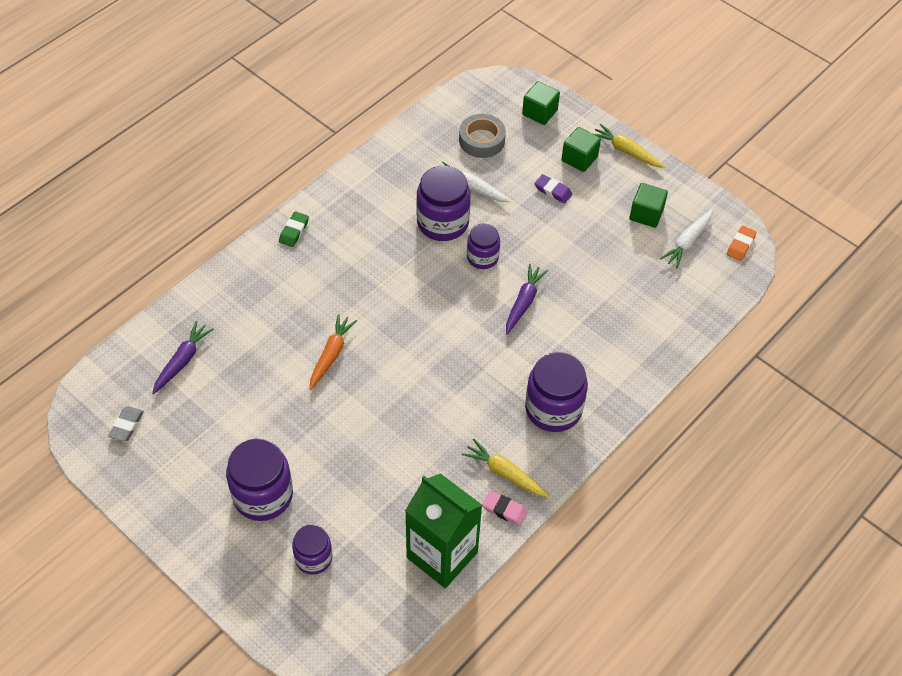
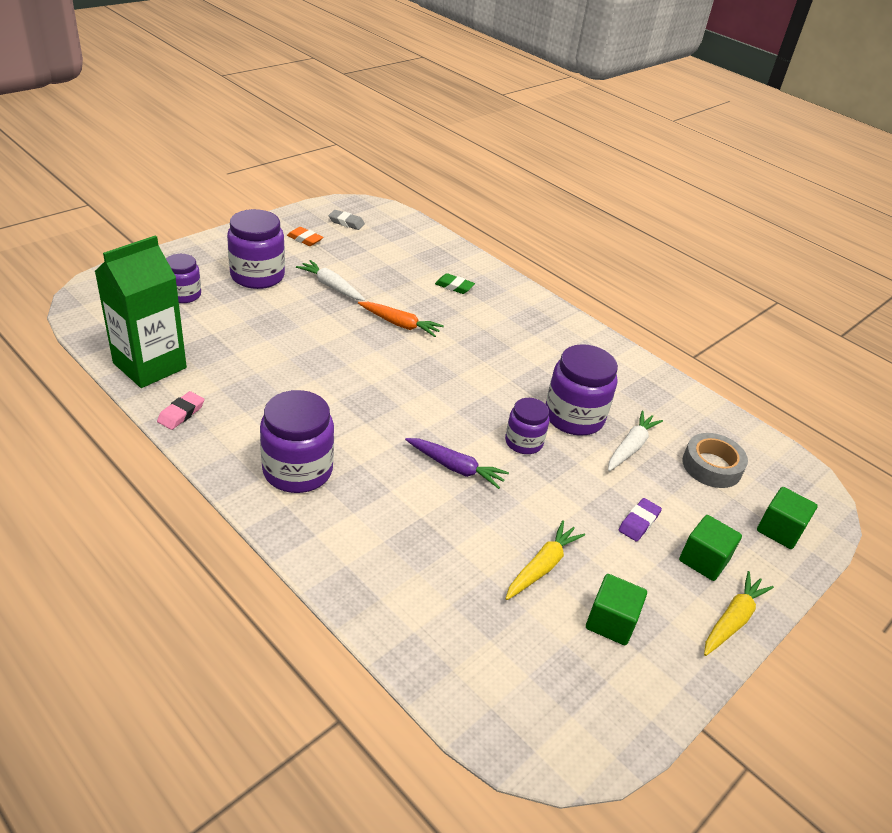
camera: 90 degrees right, 15 degrees down
purple carrot [152,321,214,394] -> none
green eraser [279,211,309,247] -> green eraser moved to [435,273,475,294]
yellow carrot [462,439,549,498] -> yellow carrot moved to [506,520,585,600]
white carrot [660,209,713,268] -> white carrot moved to [296,260,365,301]
orange eraser [727,226,757,261] -> orange eraser moved to [287,227,323,246]

